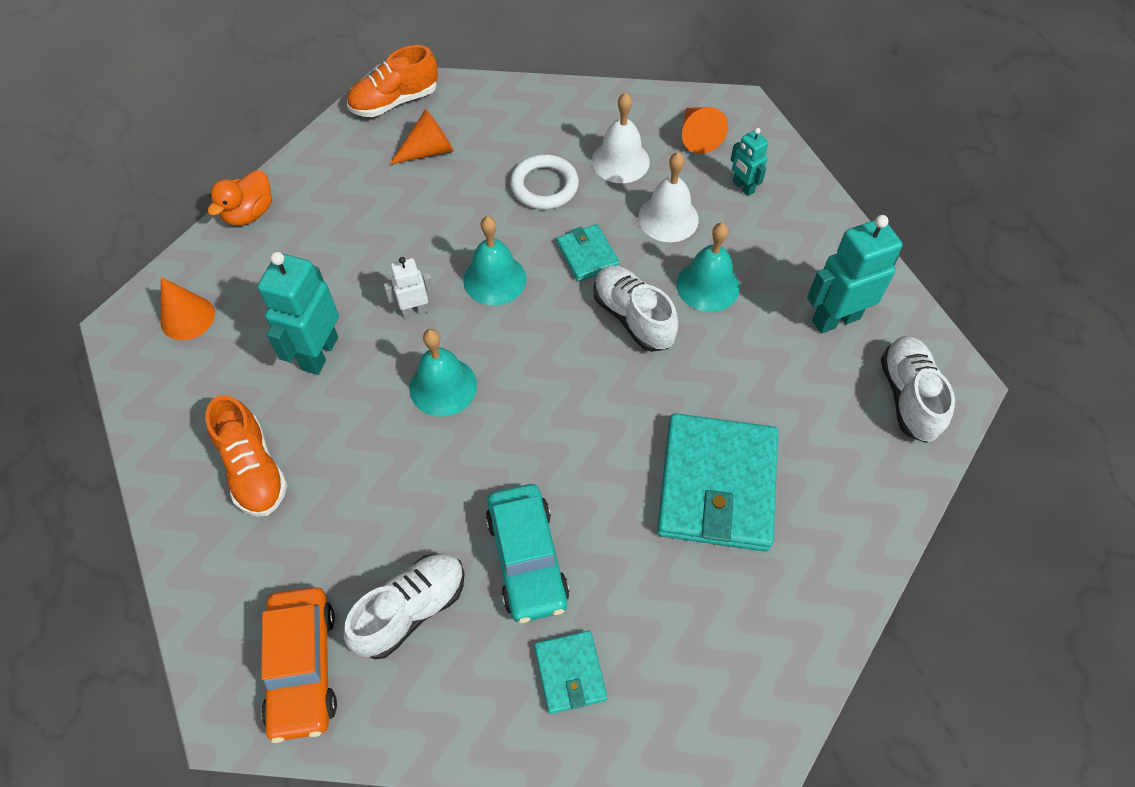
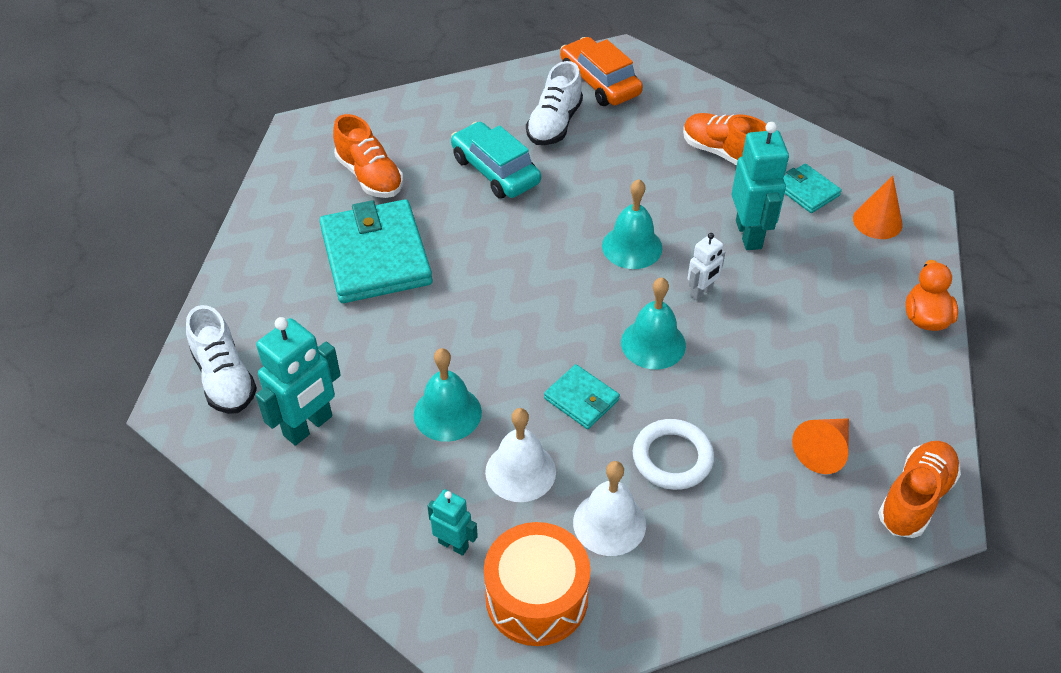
camera: 155 degrees right, 10 degrees down
turquoise wallet [534,631,607,714] -> turquoise wallet moved to [783,164,842,213]
white shoe [594,266,678,352] -> none
orange cone [682,107,728,154] -> orange drum [484,522,591,646]
none -> orange shoe [333,114,404,198]

